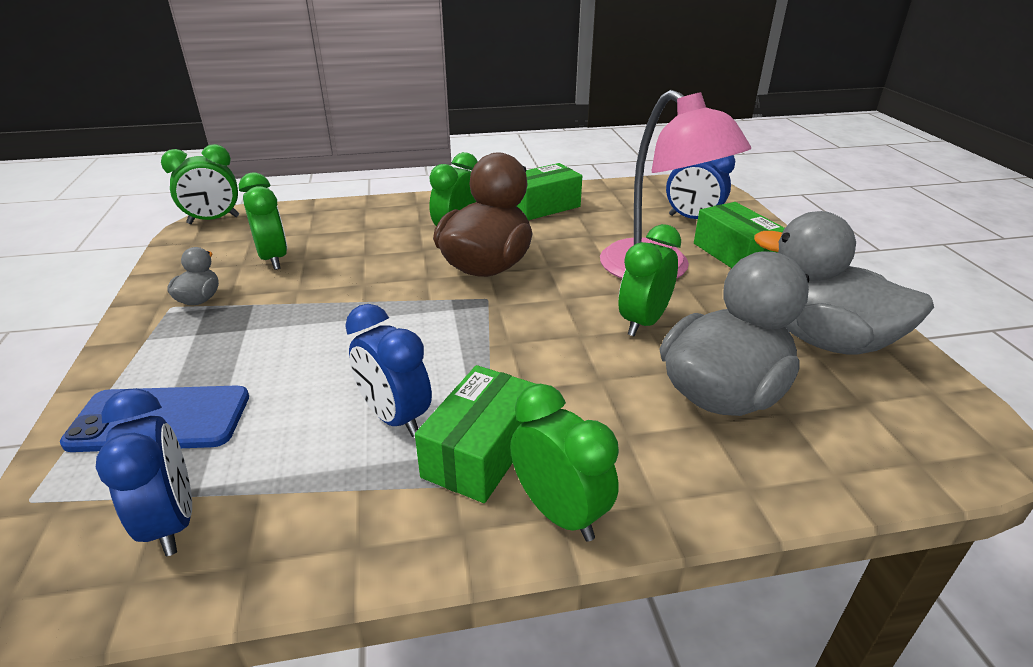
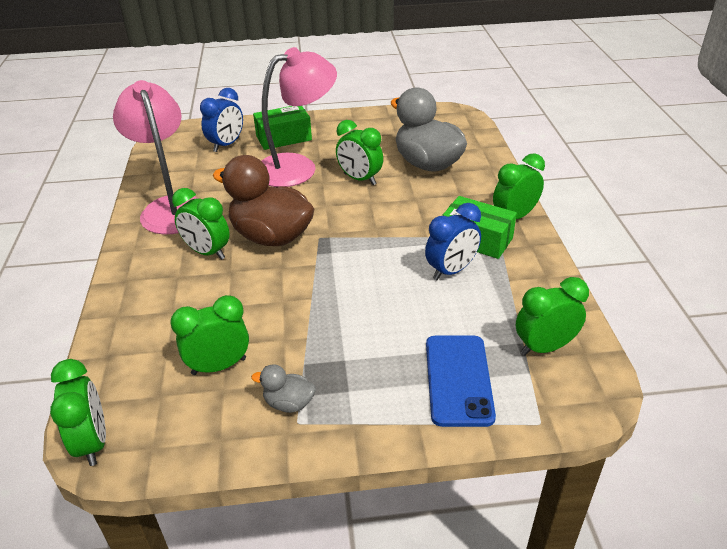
camera: 85 degrees left, 5 degrees up
blue clock [96,388,192,556] -> green clock [516,277,589,356]
green box [517,163,582,220] -> pink lamp [113,80,200,235]
grey duck [754,211,934,355] -> none

